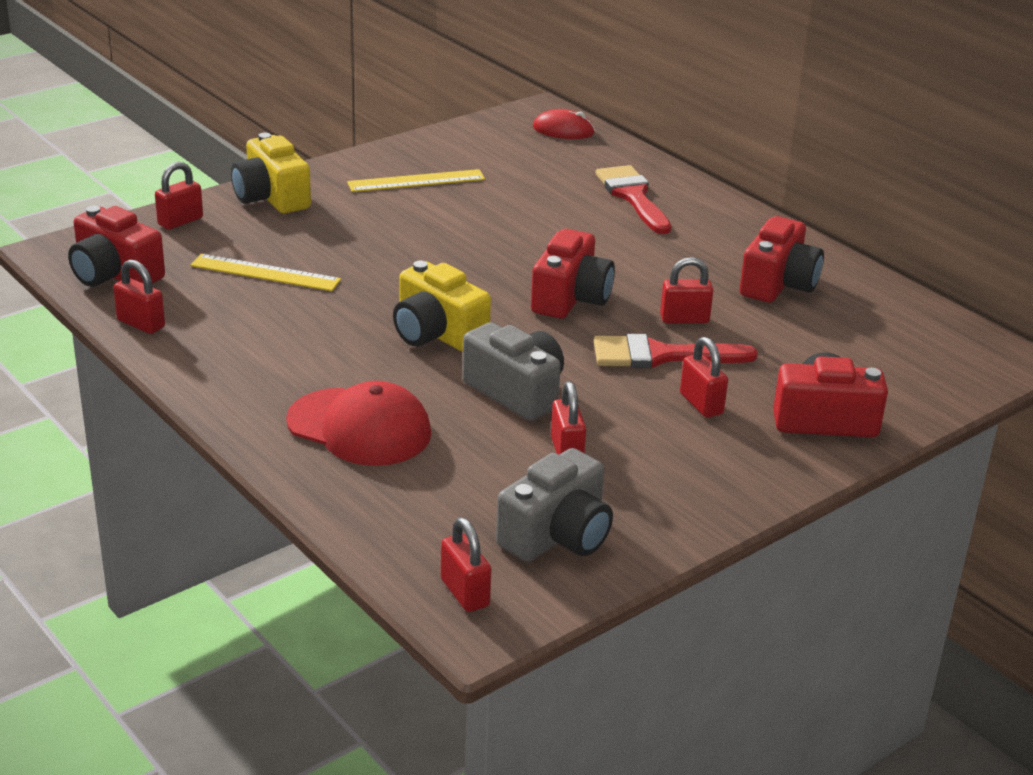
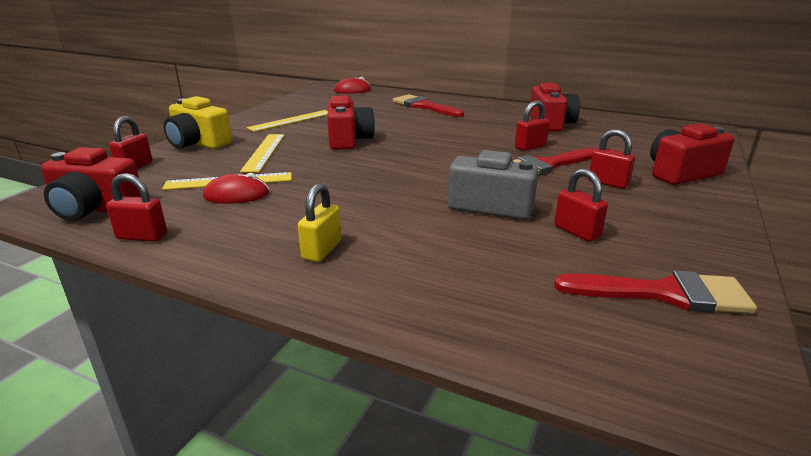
camera: 25 degrees left, 5 degrees down
red cap [286,381,431,466] -> none
yellow camera [393,261,491,352] -> none
red padlock [441,517,491,612] -> none
grey camera [496,448,613,562] -> red brush [554,270,757,314]
red camera [531,229,615,318] -> red camera moved to [327,95,375,150]
none -> red mouse [203,173,269,204]
none -> yellow ruler [240,134,285,172]
none -> yellow padlock [298,183,341,262]

